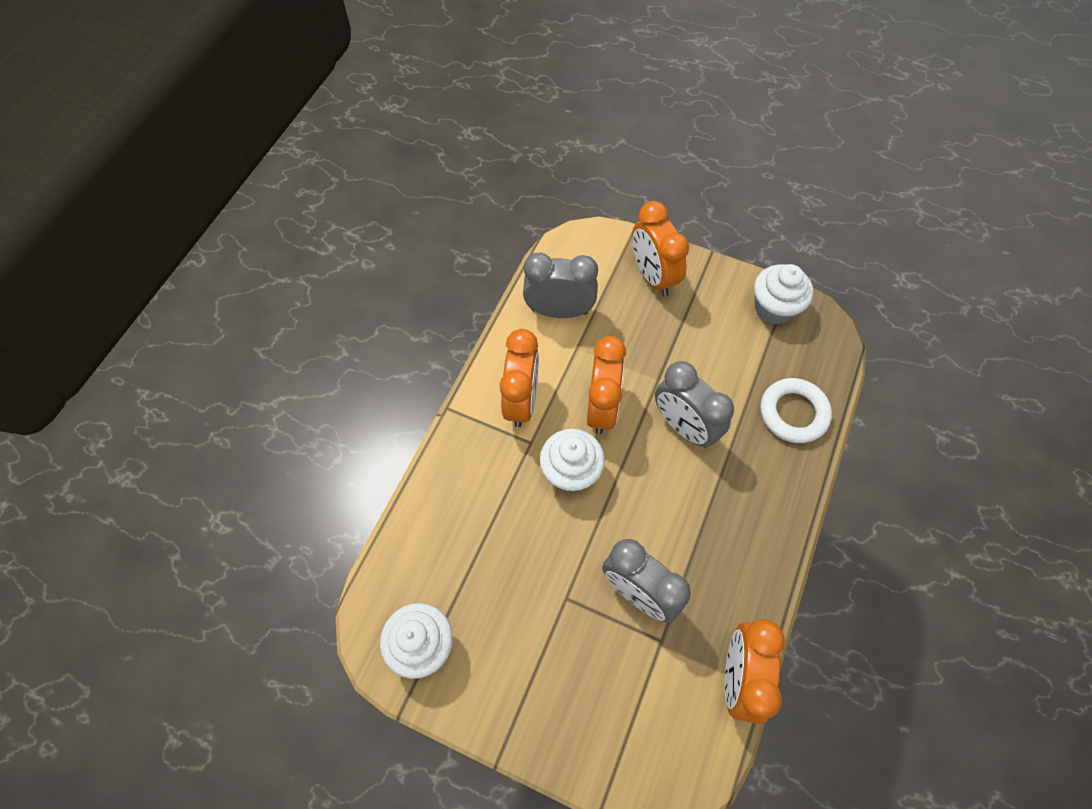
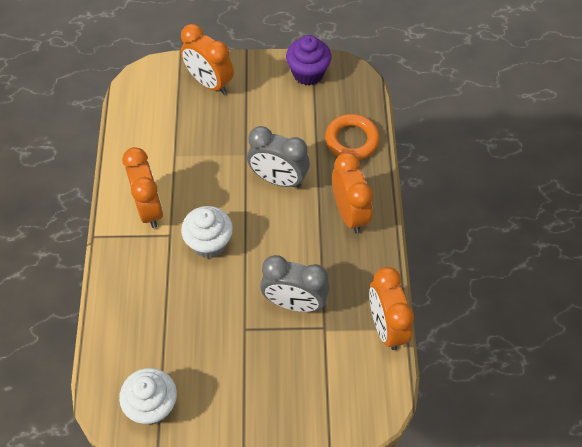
camera: 25 degrees left, 5 degrees down
grey clock [523,253,598,318] -> none
orange clock [587,336,626,434] -> orange clock moved to [332,152,373,233]
white cupcake [754,264,813,324] -> purple cupcake [286,35,331,85]
white ring [760,378,832,443] -> orange ring [325,114,380,160]

